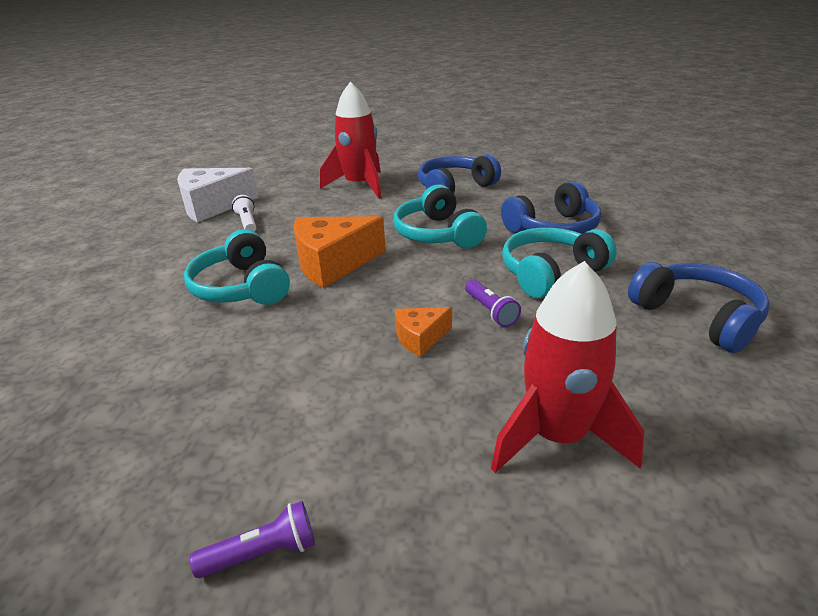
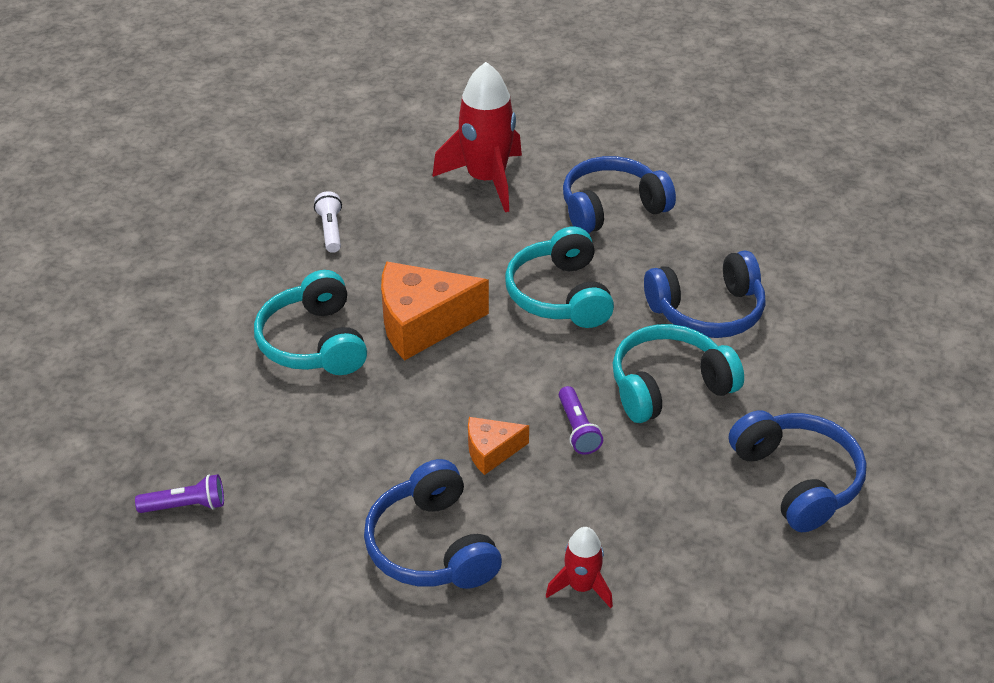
camera: 10 degrees right, 10 degrees up
white cheese [177,168,259,223] -> none
purple flashlight [190,501,315,578] -> purple flashlight moved to [135,474,224,513]
red rocket [491,261,644,473] -> red rocket [546,527,613,608], size x0.51
none -> blue headphones [364,459,502,589]

